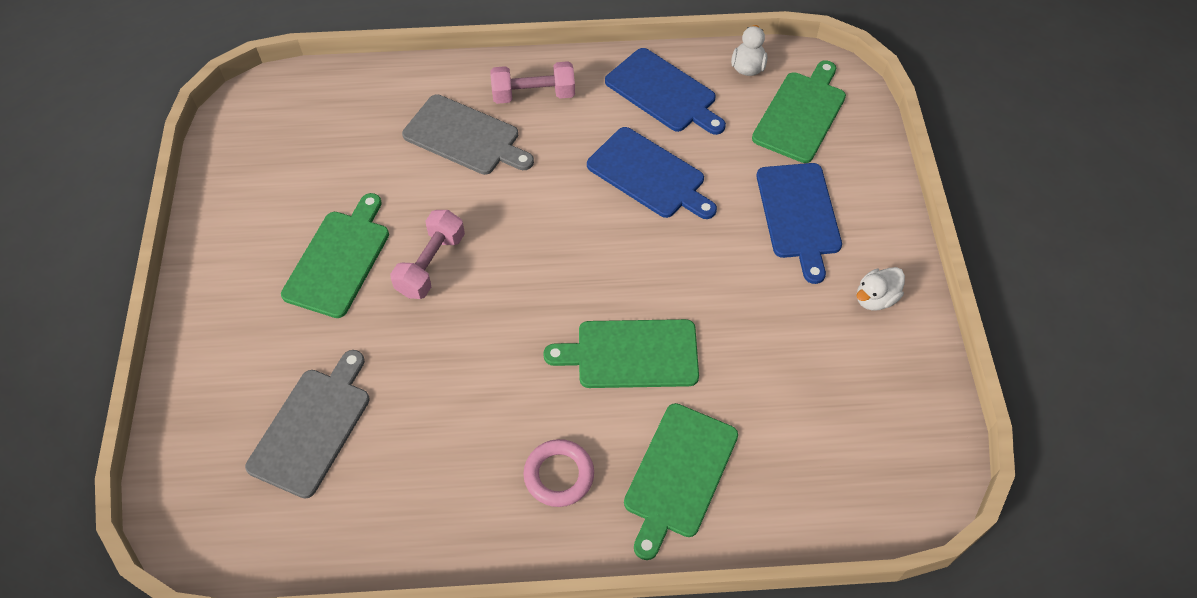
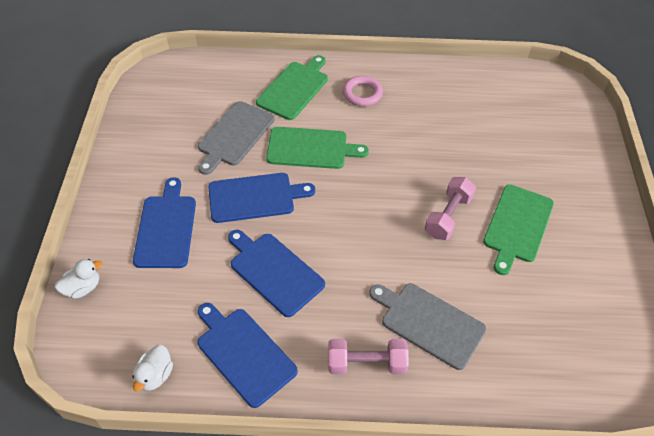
camera: 175 degrees left, 5 degrees down
grey cutting board [245,350,370,498] -> grey cutting board moved to [198,101,275,175]
green cutting board [752,60,846,163] -> none
white duck [856,267,905,310] -> white duck moved to [55,259,102,299]
none -> blue cutting board [208,173,315,223]

